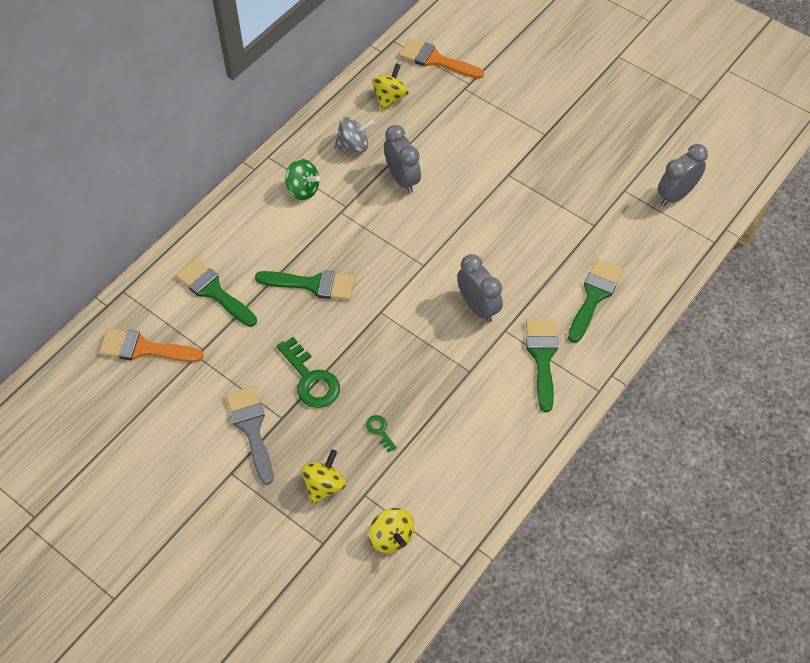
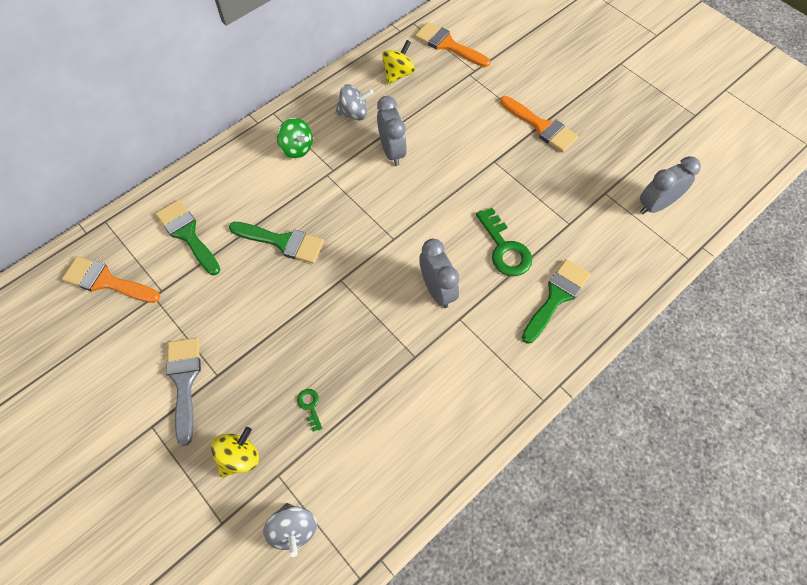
camera: 10 degrees right, 5 degrees up
green key [277,337,340,408] -> green key moved to [476,208,532,276]
yellow spinning top [369,508,414,553] -> grey spinning top [263,503,317,557]
green brush [526,319,558,412] -> none
none -> orange brush [500,96,579,152]

